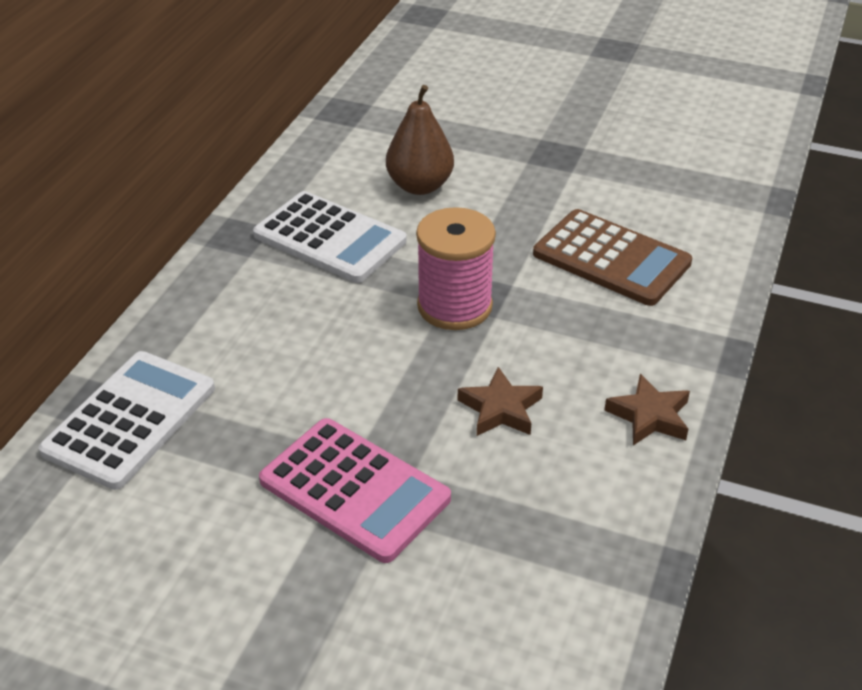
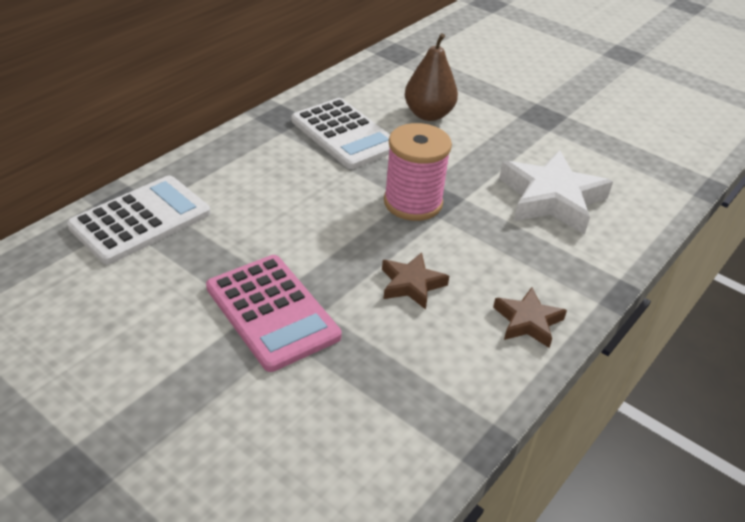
camera: 15 degrees right, 0 degrees up
brown calculator [533,209,692,306] -> white star [499,150,613,234]

